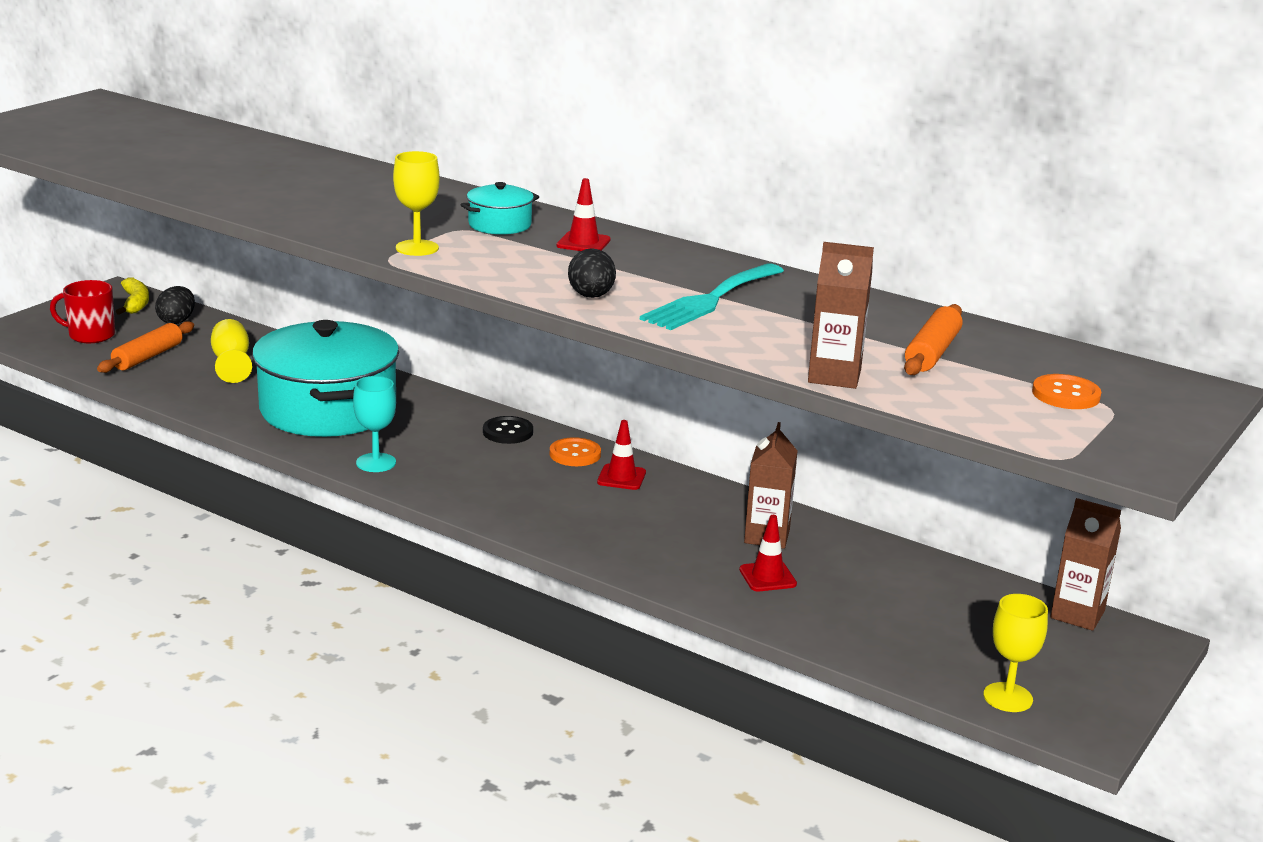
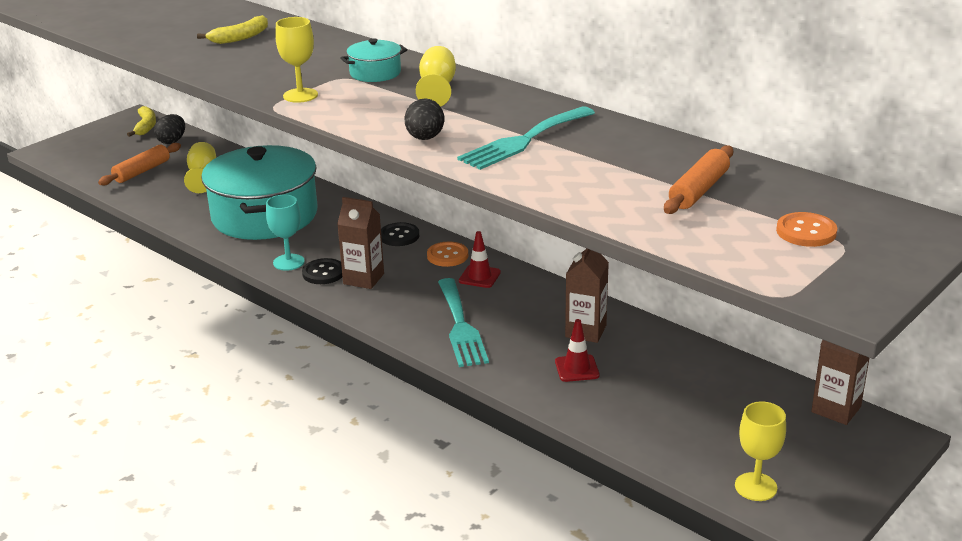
camera: 10 degrees right, 5 degrees up
red mug [50,280,115,343] -> none
red traffic cone [556,178,611,251] -> yellow goblet [416,46,456,107]
brown carton [808,242,874,389] -> brown carton moved to [337,197,384,289]
none -> yellow banana [197,15,268,44]
none -> black button [302,258,342,284]
none -> turquoise fork [438,278,489,367]

